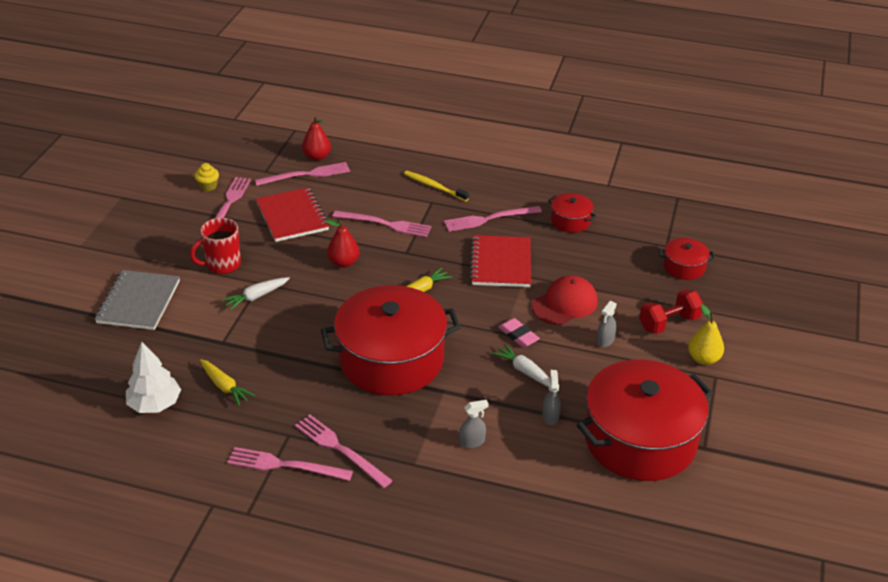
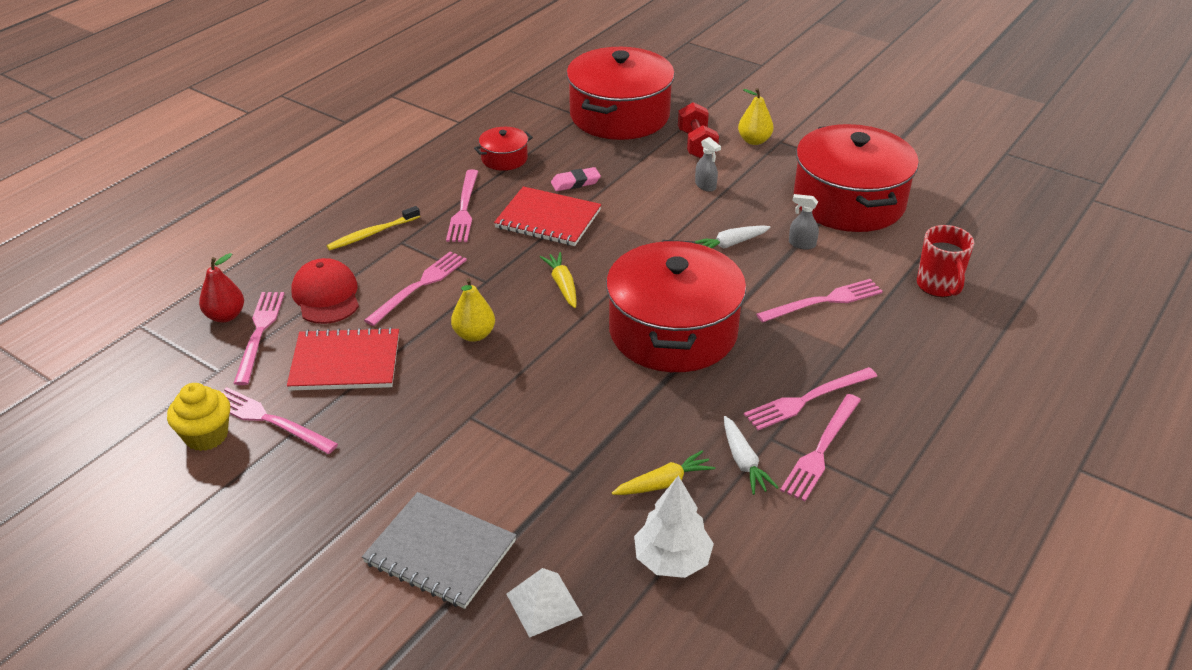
camera: 70 degrees left, 0 degrees up
red mug [190,218,241,274] -> red mug moved to [917,225,974,297]
yellow cupcake [194,163,219,191] -> yellow cupcake [167,383,230,451], size x1.55
white carrot [222,277,290,310] -> white carrot moved to [724,416,779,495]
red pear [325,219,360,268] -> yellow pear [451,278,495,342]
grey spray bottle [459,400,489,448] -> pink fork [756,279,883,323]
pink eraser [498,318,540,348] -> pink eraser moved to [551,167,601,191]
red cap [532,275,598,325] -> red cap moved to [291,258,359,324]
red pot [659,238,714,280] -> red pot [567,47,675,140], size x2.28
none -> white pyramid [506,568,583,638]

